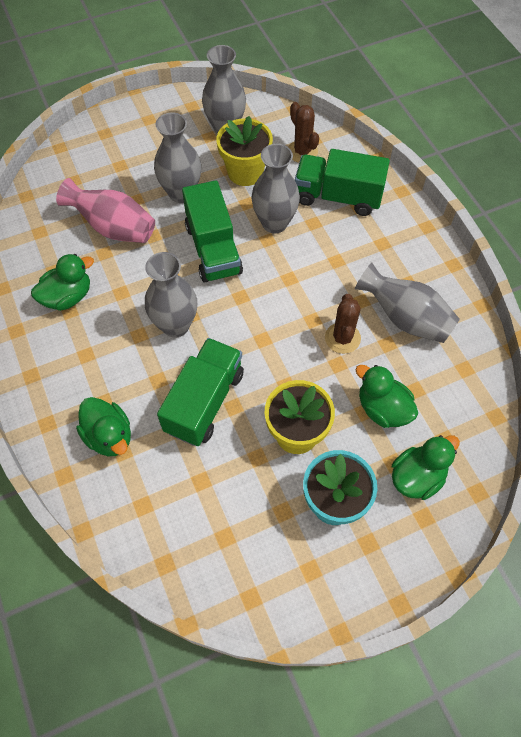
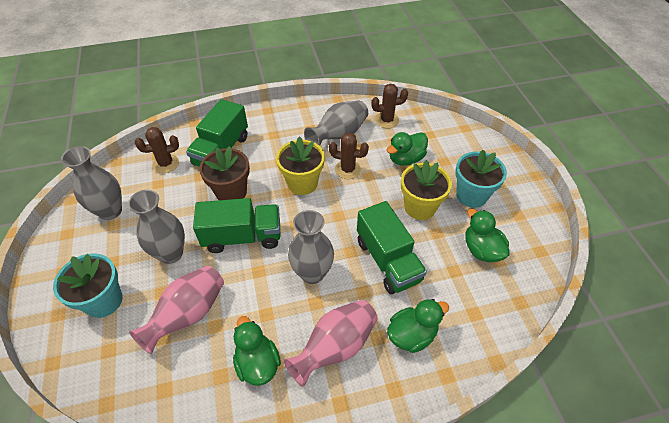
camera: 80 degrees left, 10 degrees down
green truck [157,338,244,446] -> green truck turned 150 degrees counterclockwise [357,201,427,294]
yellow flower pot [216,116,273,186] -> yellow flower pot moved to [276,136,325,195]
grey vase [251,144,300,234] -> brown flower pot [199,146,250,200]
green duck [392,435,460,500] -> green duck moved to [465,209,510,262]
none -> turquoise flower pot [53,253,123,318]
none -> pink vase [284,300,378,387]
none -> brown cactus [371,84,408,128]

